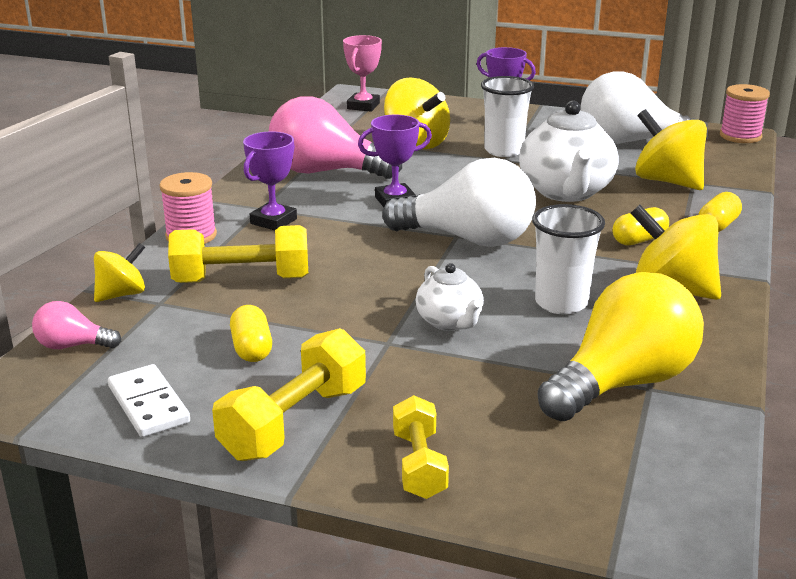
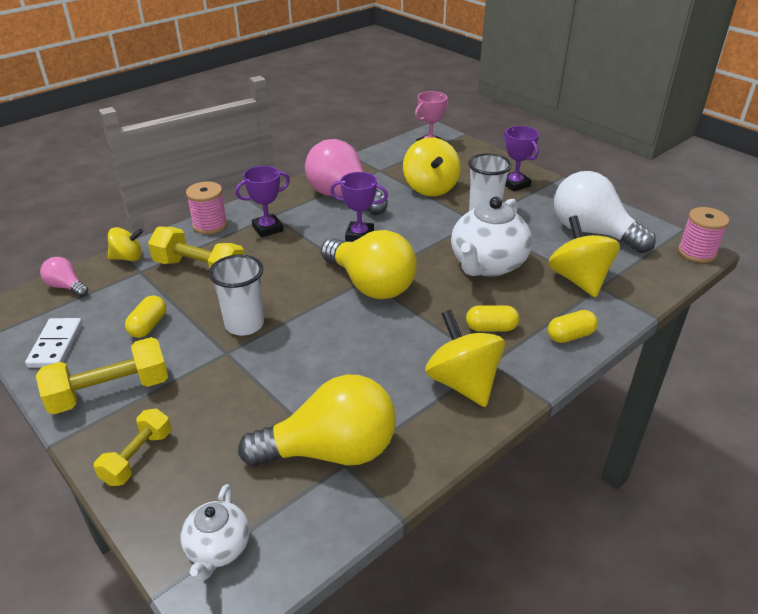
camera: 30 degrees right, 10 degrees up
white light bulb [382,158,536,247] -> yellow light bulb [321,230,417,299]
white teapot [416,263,484,331] -> white teapot moved to [181,484,250,581]
white cup [532,204,605,315] -> white cup moved to [209,254,264,336]

